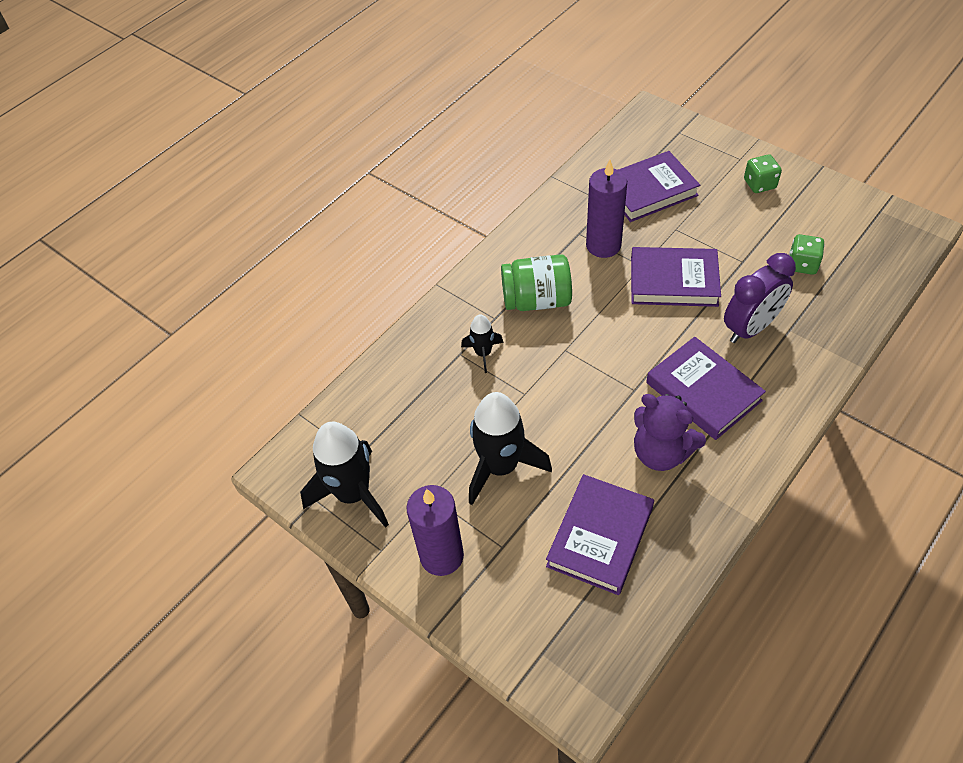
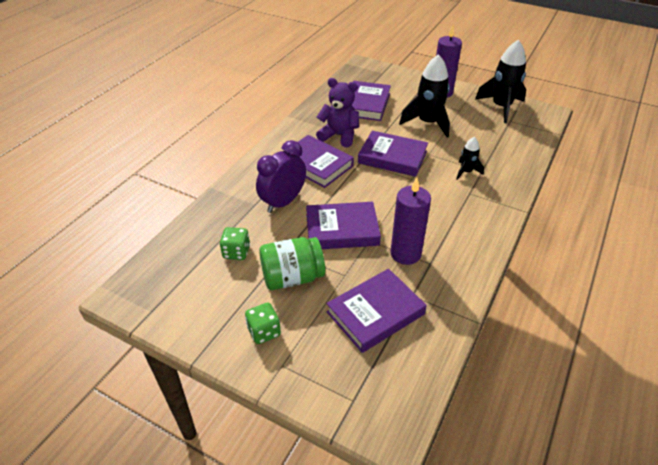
camera: 165 degrees right, 10 degrees down
green jar [501,254,572,311] -> green jar moved to [259,237,325,290]
none -> purple book [358,131,428,177]

